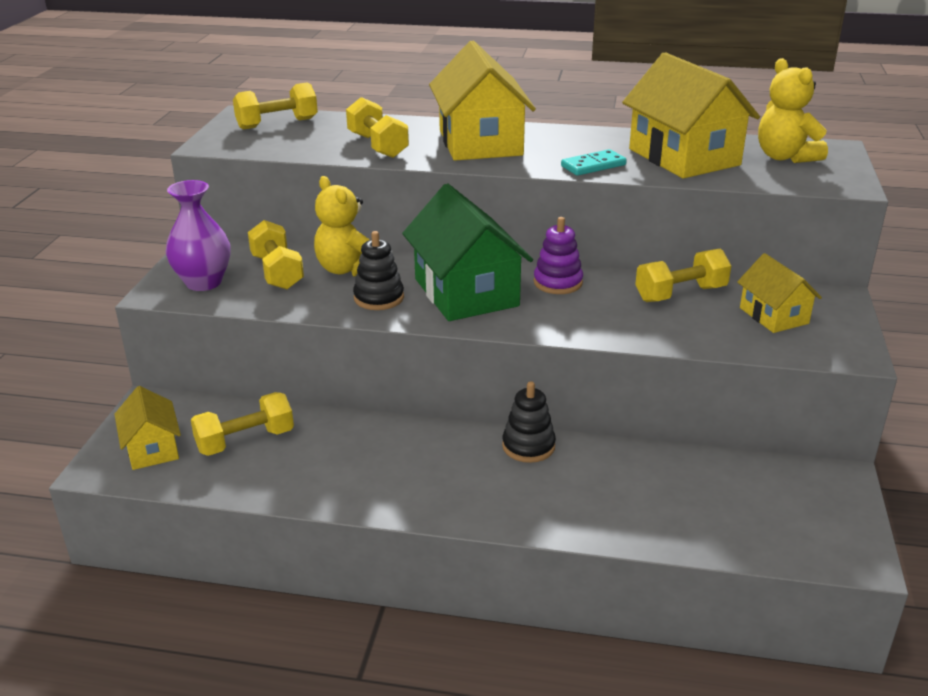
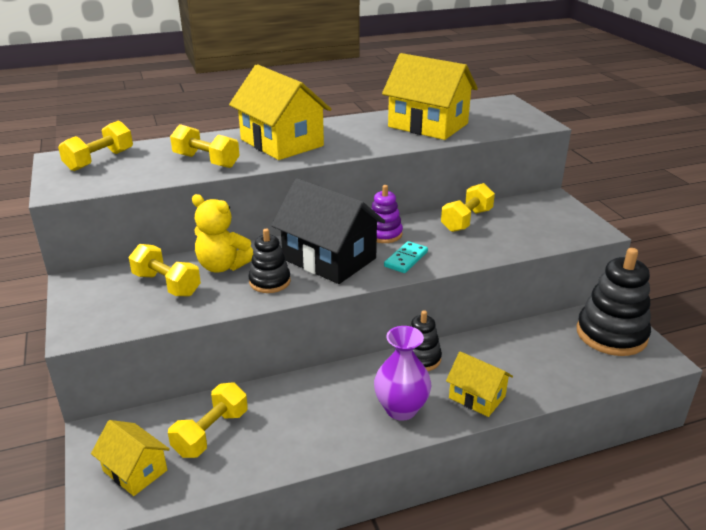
camera: 30 degrees left, 0 degrees up
purple vase [166,180,230,291] -> purple vase moved to [374,326,431,421]
green house [402,184,533,321] -> black house [271,178,385,284]
turquoise domino [561,149,627,176] -> turquoise domino moved to [384,241,428,273]
yellow house [737,253,822,333] -> yellow house moved to [446,351,513,417]
yellow teddy bear [758,58,828,163] -> none
none -> black stacking toy [577,248,651,356]

